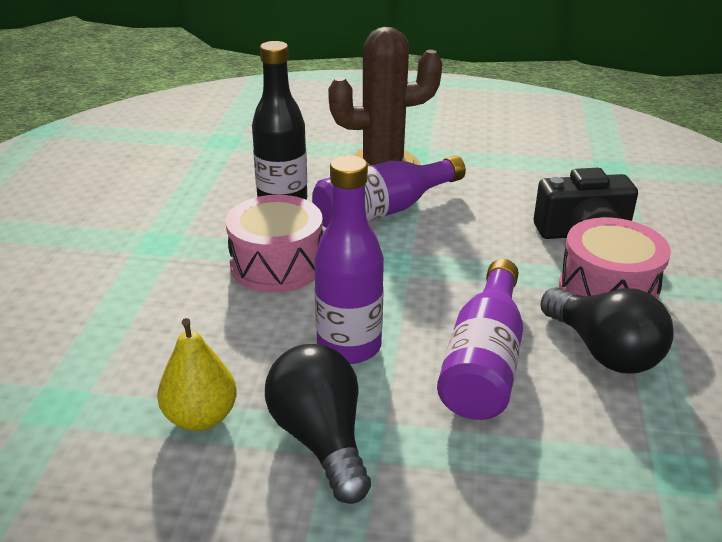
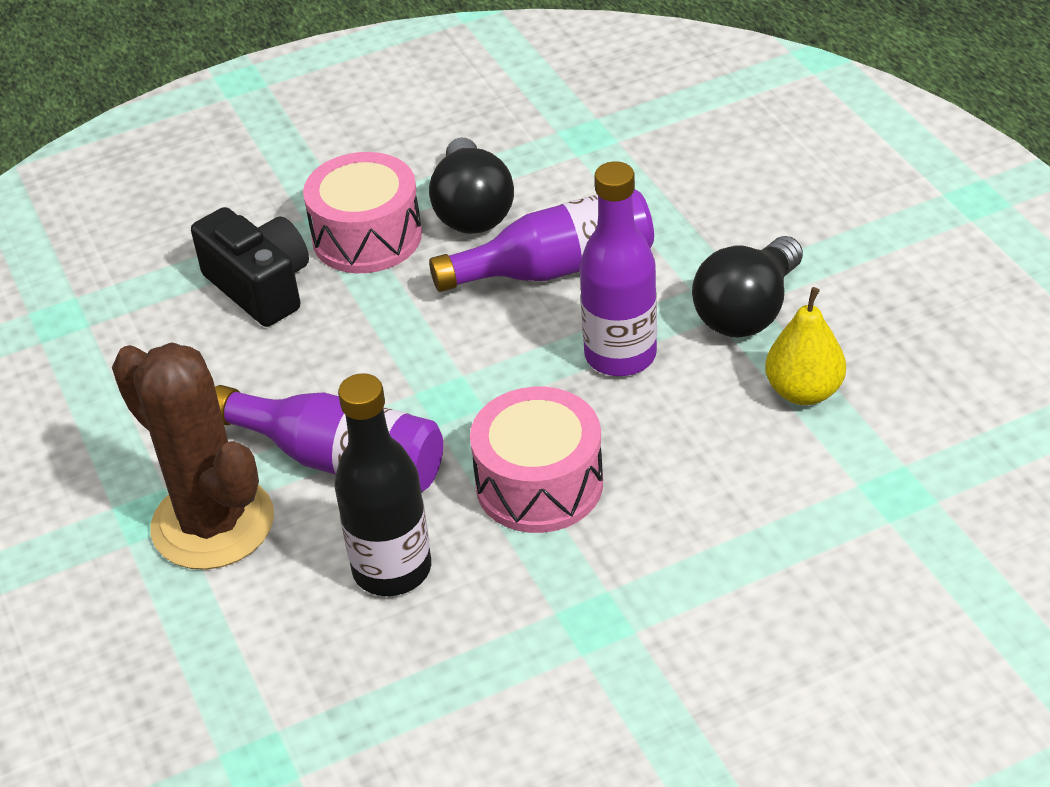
camera: 120 degrees left, 10 degrees up
black light bulb [540,287,674,374] -> black light bulb turned 150 degrees clockwise [429,138,514,234]

